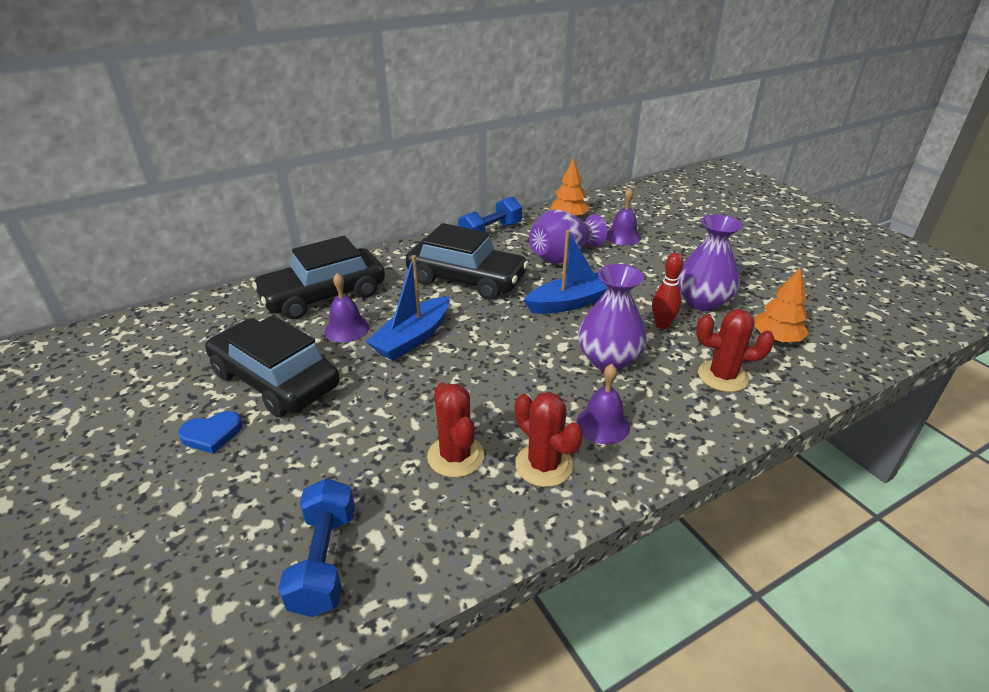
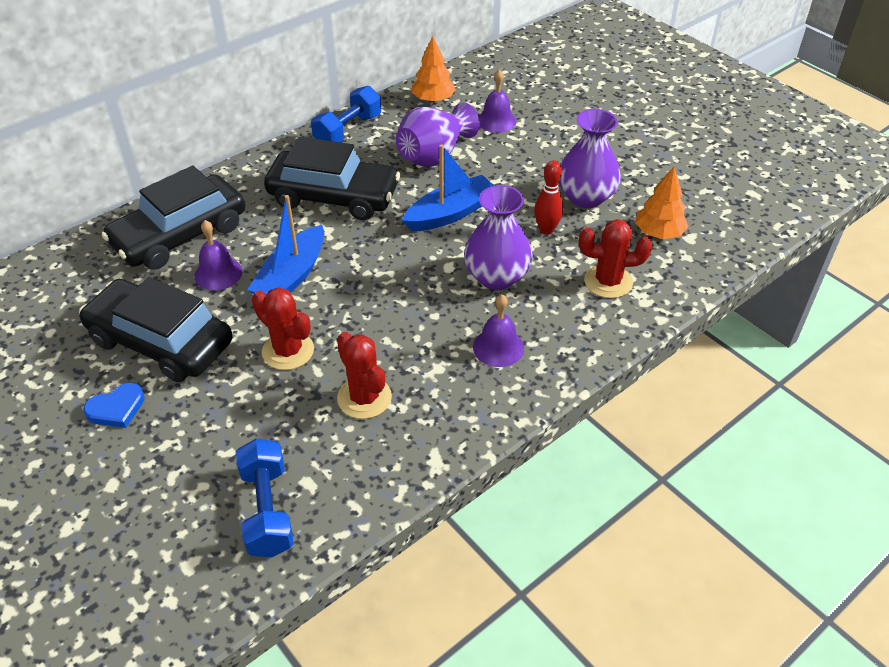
camera: 10 degrees left, 10 degrees up
red cactus [515,392,583,487] -> red cactus moved to [252,287,314,370]

